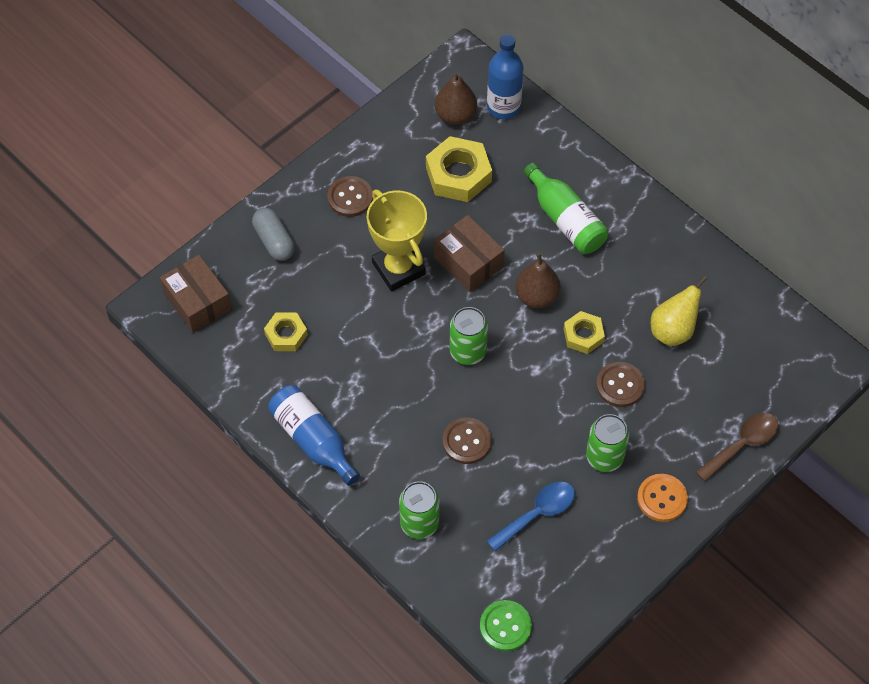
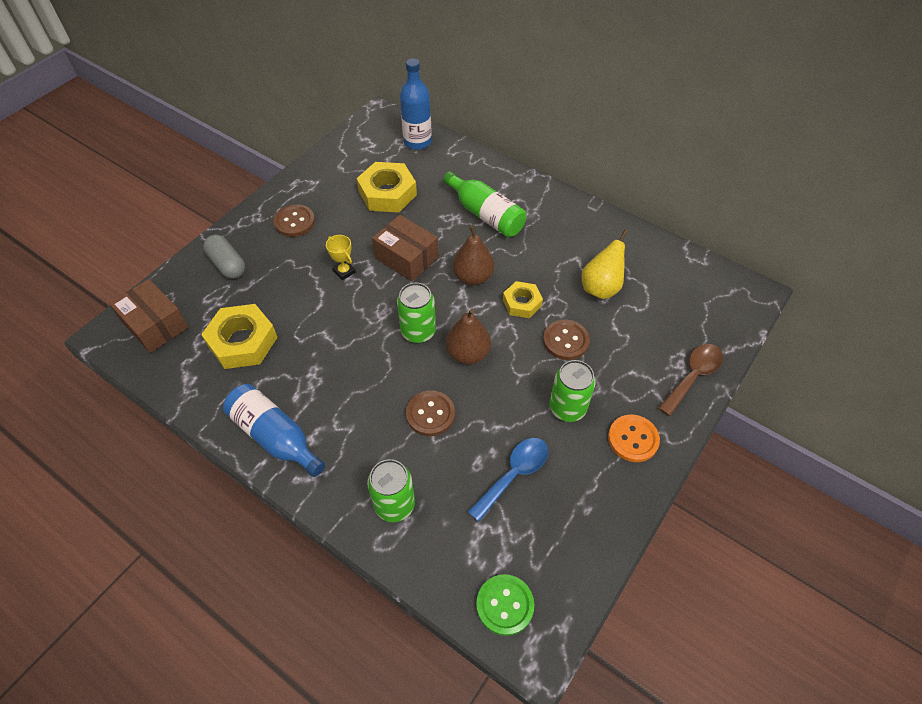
camera: 10 degrees left, 5 degrees down
yellow nut [264,312,308,351] -> yellow nut [201,304,278,369], size x1.68
yellow trophy [367,190,427,292] -> yellow trophy [326,235,356,280], size x0.46
brown pear [435,72,477,125] -> brown pear moved to [446,309,491,364]

